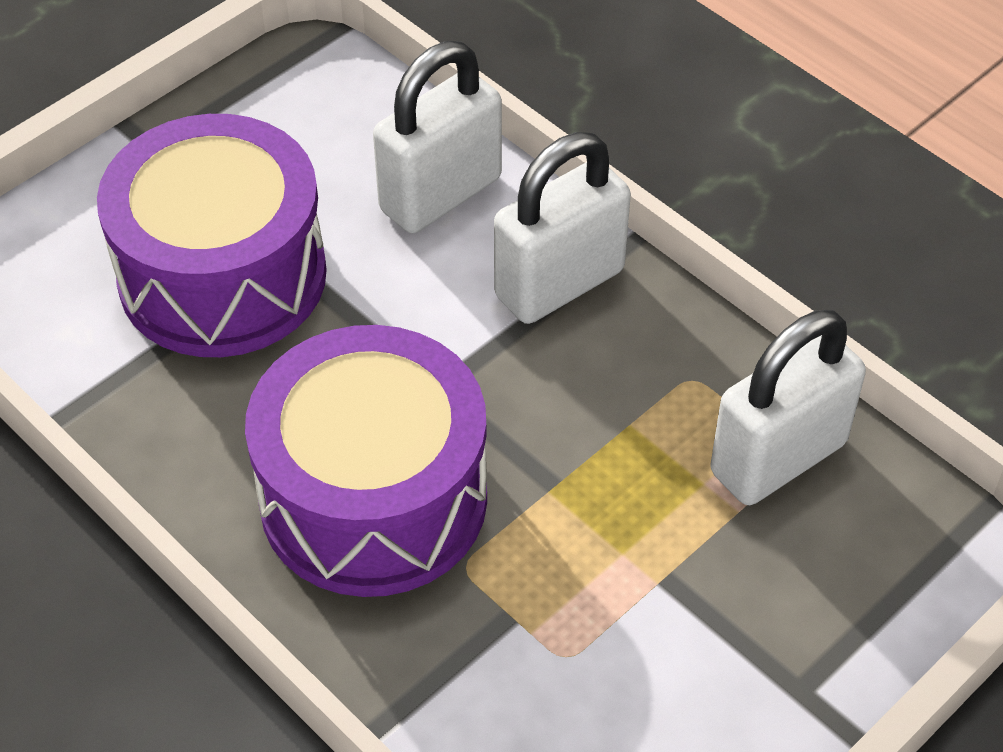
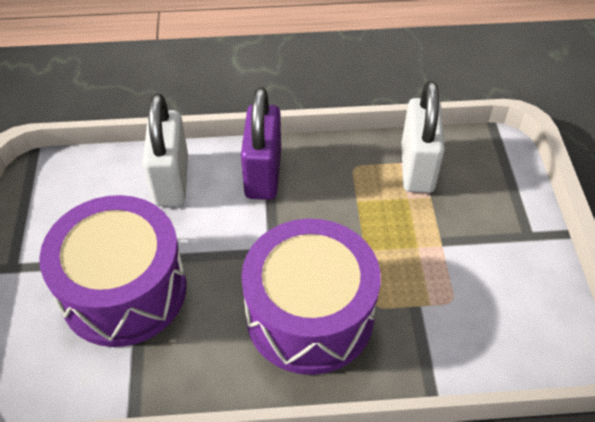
camera: 50 degrees left, 0 degrees up
white padlock [494,132,631,324] -> purple padlock [241,87,281,200]

